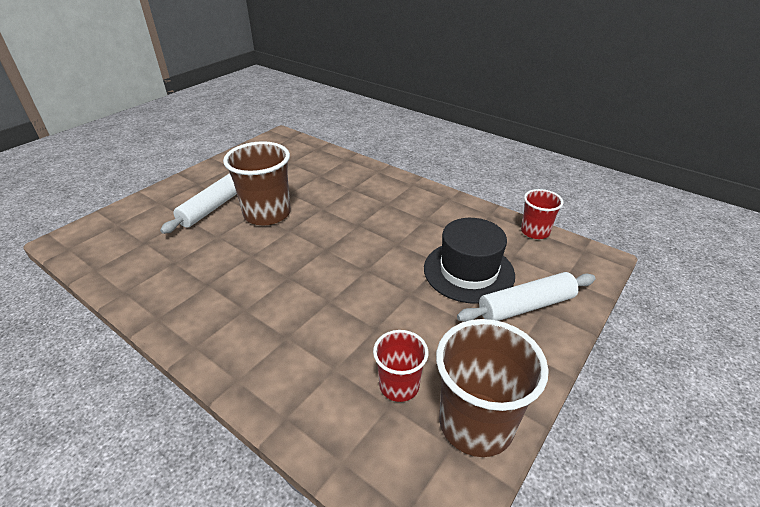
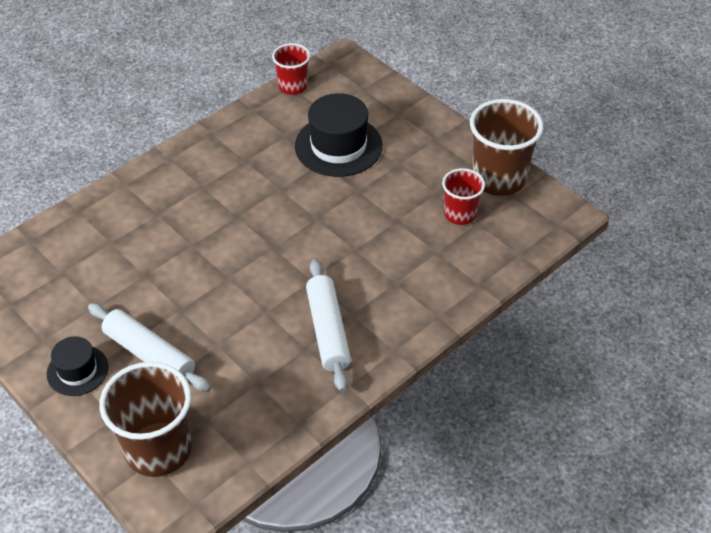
camera: 80 degrees left, 10 degrees up
brown cup [223,141,291,225] -> brown cup moved to [99,362,192,477]
white rolling pin [457,272,596,322] -> white rolling pin moved to [306,259,351,392]
none -> black hat [47,336,108,396]

